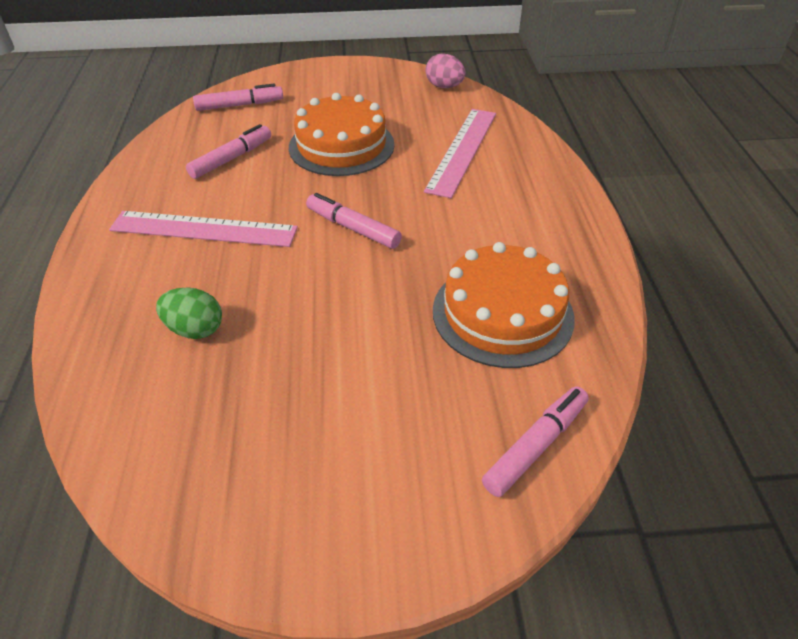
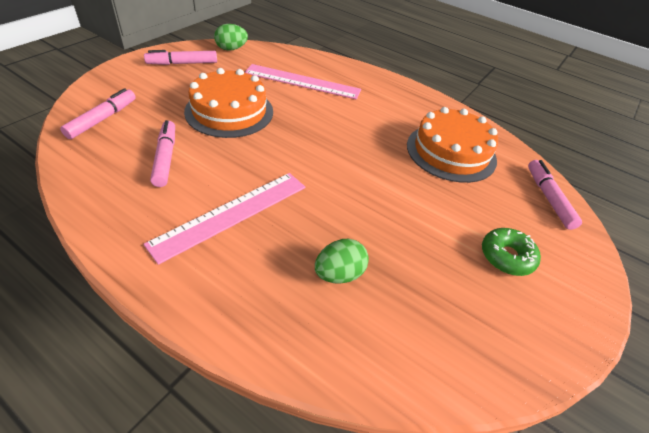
camera: 55 degrees left, 0 degrees up
pink marker [306,193,402,249] -> pink marker moved to [144,50,217,65]
pink ruler [424,109,496,198] -> pink ruler turned 45 degrees counterclockwise [244,64,361,100]
pink egg [426,53,466,88] -> green egg [214,24,248,51]
none -> green donut [482,228,541,276]

